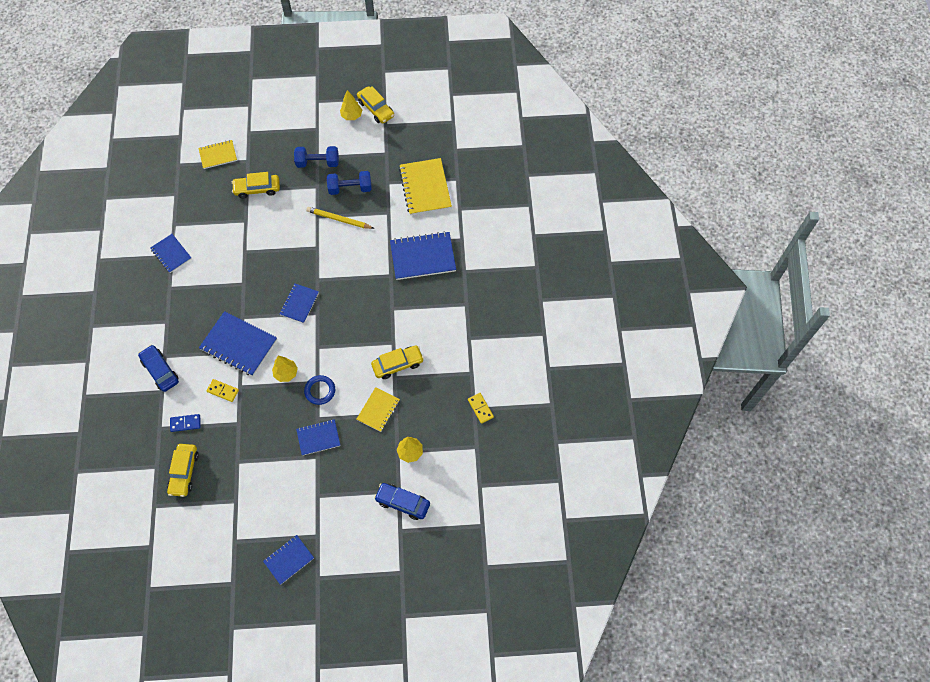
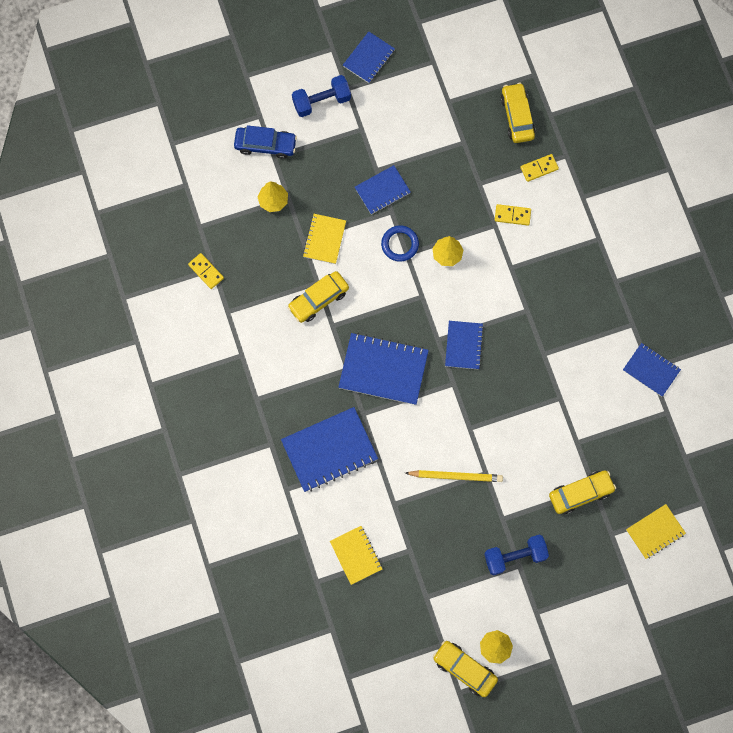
camera: 165 degrees right, 10 degrees up
blue car [138,345,179,392] -> none
blue domino [170,414,201,432] -> yellow domino [520,154,559,182]
blue notebook [199,311,277,376] -> blue notebook moved to [338,333,429,405]
blue dumbbell [327,171,372,195] -> blue dumbbell moved to [292,75,351,117]
yellow notebook [399,158,452,215] -> yellow notebook [330,526,382,585], size x0.60

